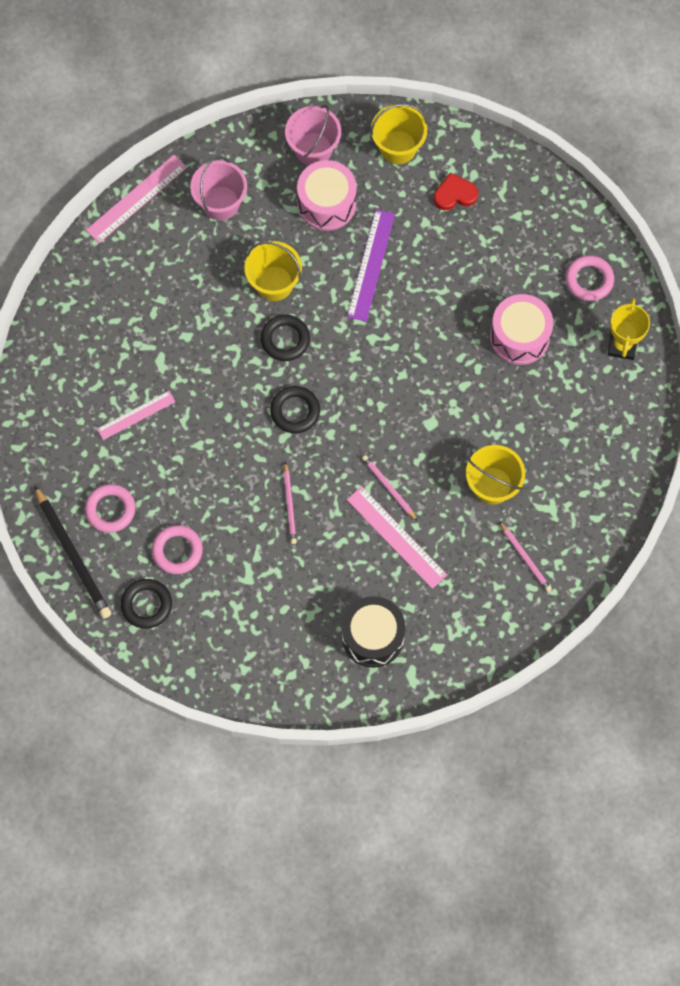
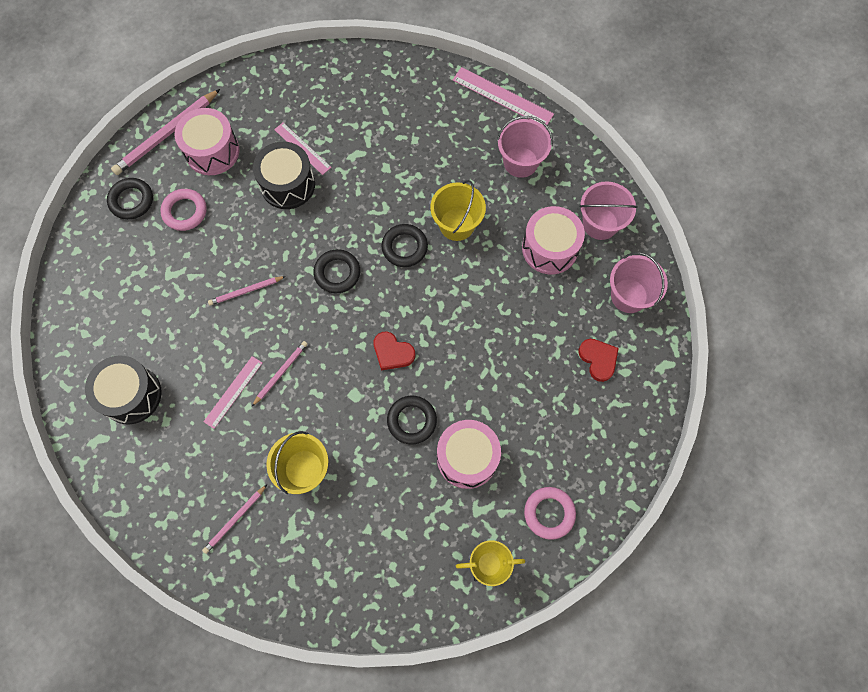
camera: 75 degrees right, 0 degrees up
black pencil [34,485,111,619] -> pink pencil [111,89,220,175]
pink ring [85,484,135,533] -> pink drum [175,108,239,175]
purple ruler [347,209,395,322] -> none
pink ruler [347,486,447,589] -> pink ruler [203,356,262,429], size x0.66
yellow bucket [371,104,427,164] -> pink bucket [610,252,668,313]
none -> black drum [253,142,315,209]
none -> red heart [374,331,415,371]
none -> black ring [387,396,437,444]

